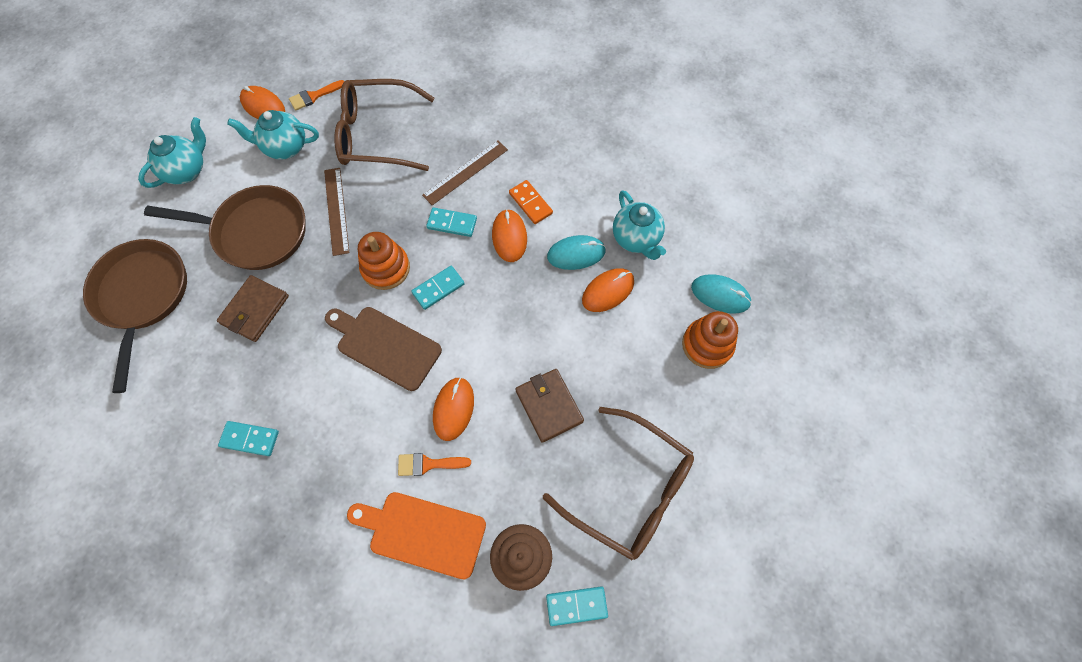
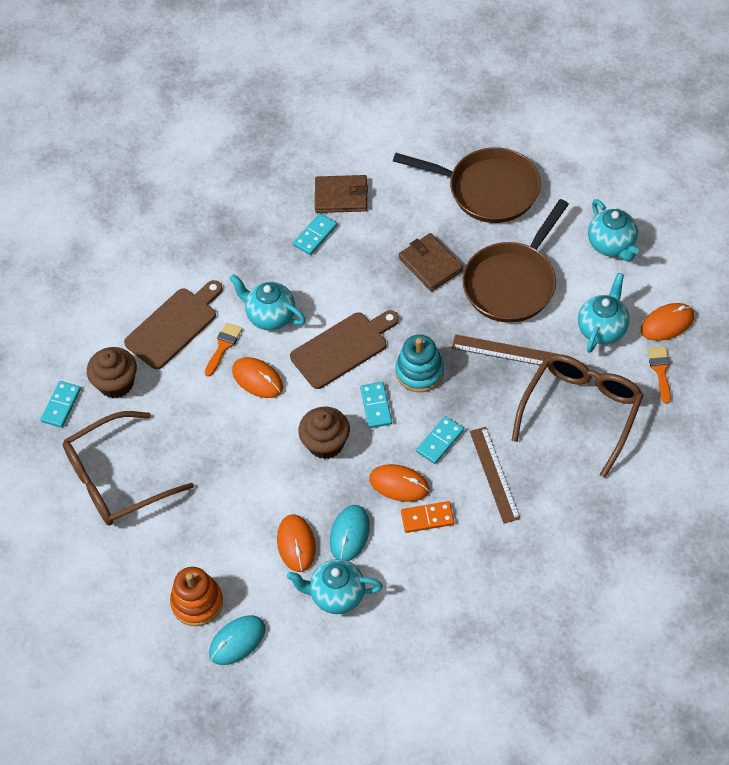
camera: 120 degrees right, 10 degrees down
orange cutting board [347,492,486,579] -> brown cutting board [124,280,223,369]
orange stacking toy [358,232,410,290] -> turquoise stacking toy [395,335,444,392]
brown wallet [515,369,584,443] -> brown wallet moved to [315,175,368,213]
none -> turquoise teapot [230,274,306,331]
none -> brown cupcake [298,407,350,459]

